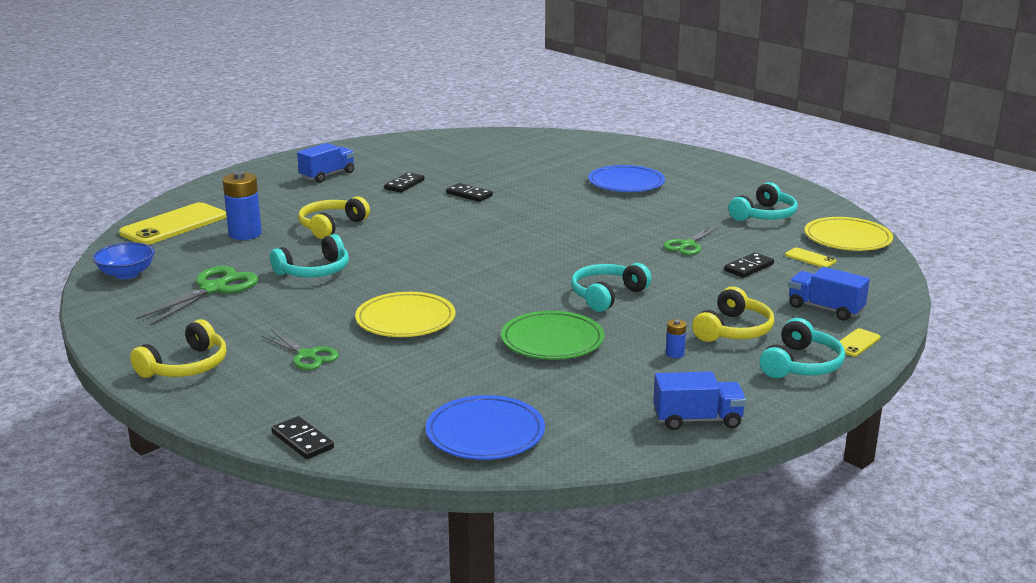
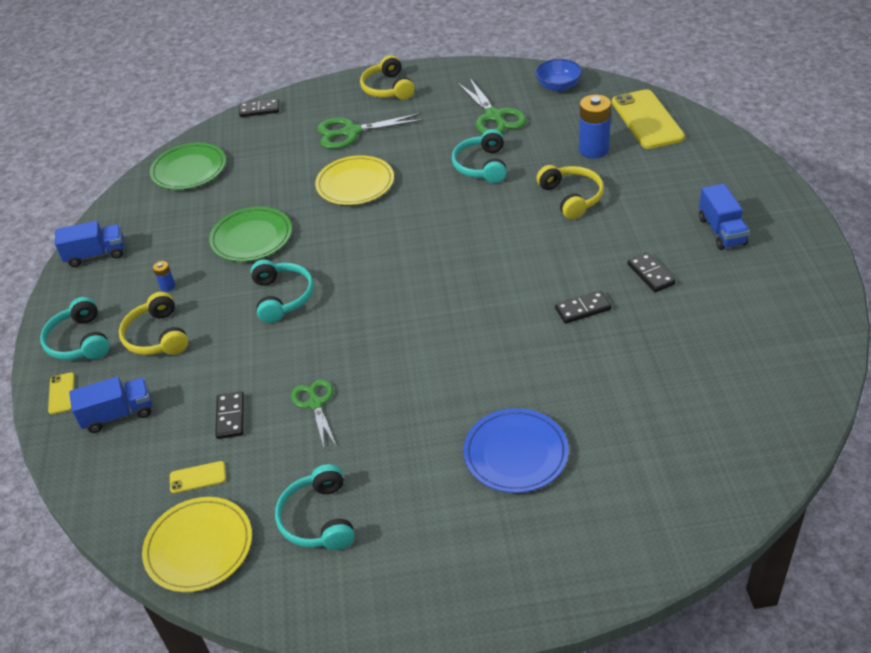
camera: 130 degrees right, 20 degrees up
green scissors [261,331,339,370] -> green scissors [317,113,424,149], size x1.56
blue plate [426,395,545,460] -> green plate [150,143,226,190]
blue truck [653,371,746,430] -> blue truck turned 135 degrees counterclockwise [55,221,124,267]

